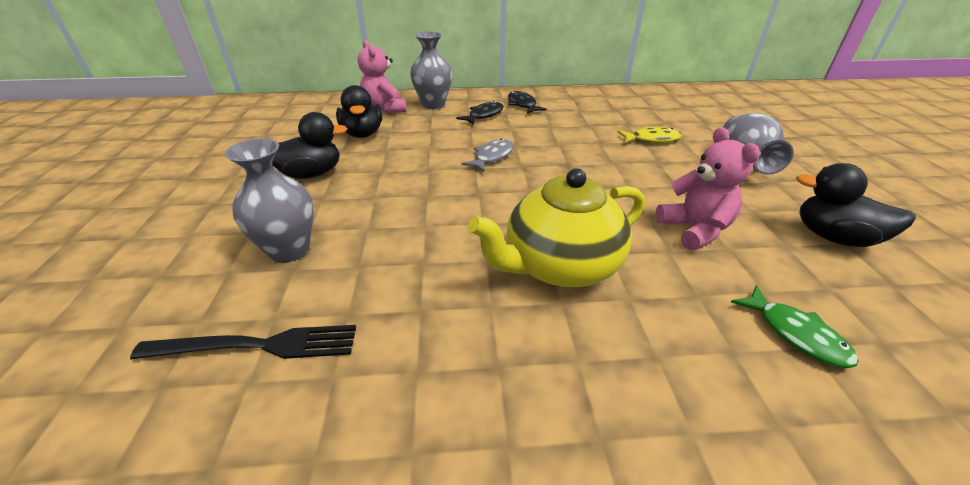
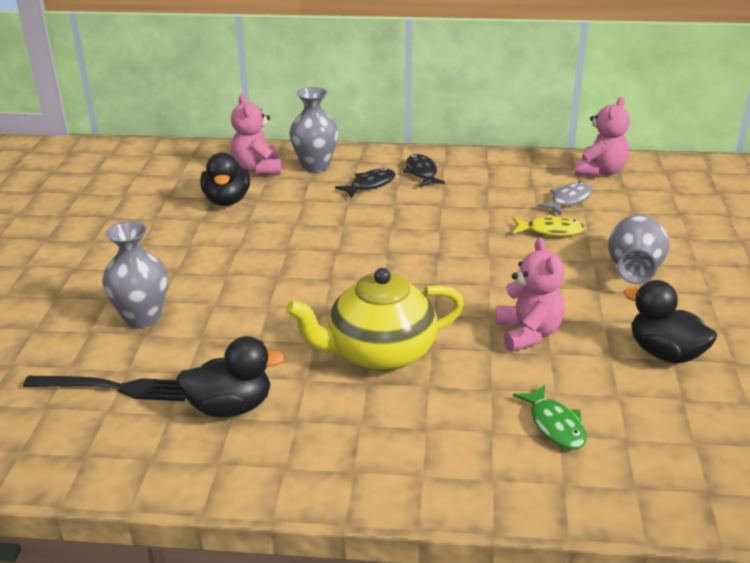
camera: 10 degrees right, 5 degrees down
black duck [272,112,348,179] -> black duck moved to [176,336,285,417]
grey fish [461,138,514,172] -> grey fish moved to [538,182,592,215]
none -> pink teddy bear [574,97,630,177]

